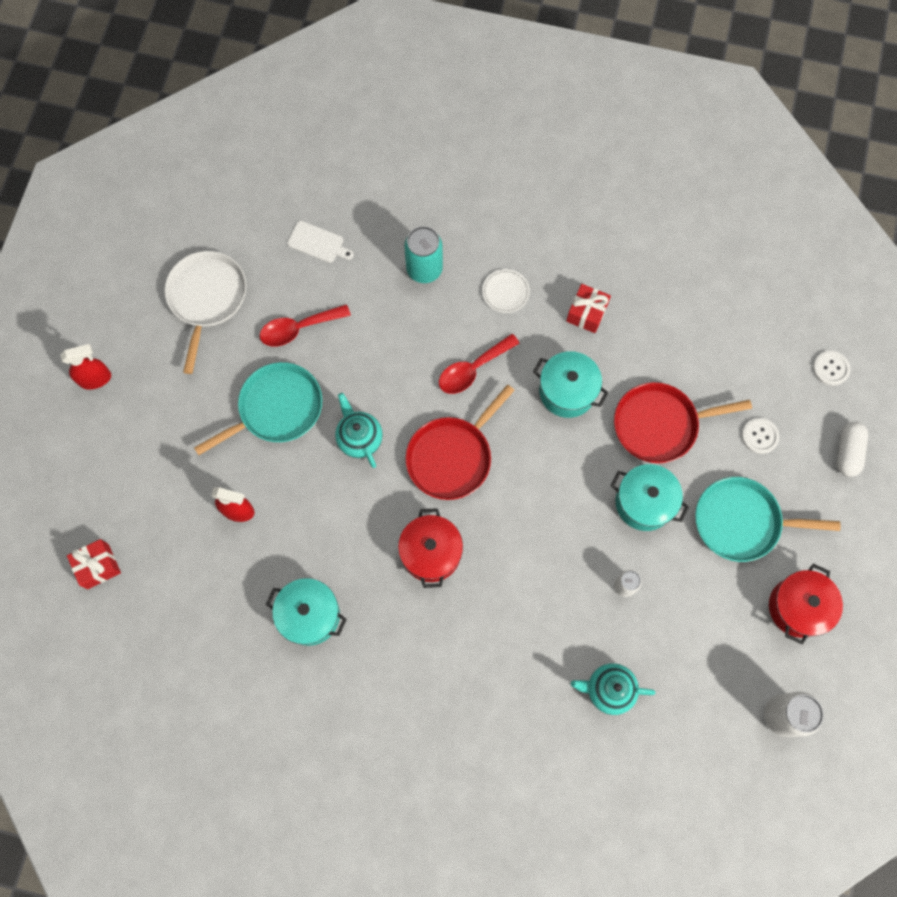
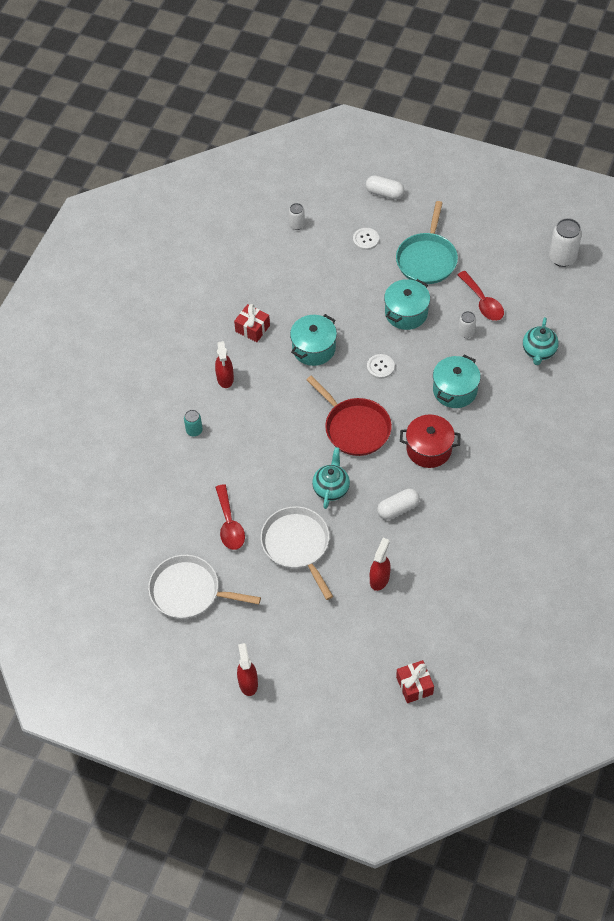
camera: 80 degrees left, 15 degrees down
turquoise pan [194,362,323,455] -> white pan [261,506,333,600]
turquoise pot [266,578,347,646] -> turquoise pot moved to [433,355,481,408]
white cutting board [287,221,354,263] -> none
turquoise teapot [335,393,383,468] -> turquoise teapot turned 120 degrees clockwise [312,447,350,509]
turquoise can [404,226,443,283] -> turquoise can [184,410,203,437], size x0.57
red spoon [439,334,520,394] -> red spoon moved to [458,271,504,321]
white plate [482,269,530,313] -> red spray bottle [215,341,234,388]
red pan [614,382,752,463] -> none
red pot [769,564,843,645] -> none
white button [813,351,850,386] -> white button moved to [367,354,395,379]
none -> white can [289,203,305,230]
none -> white capsule [377,489,420,520]

